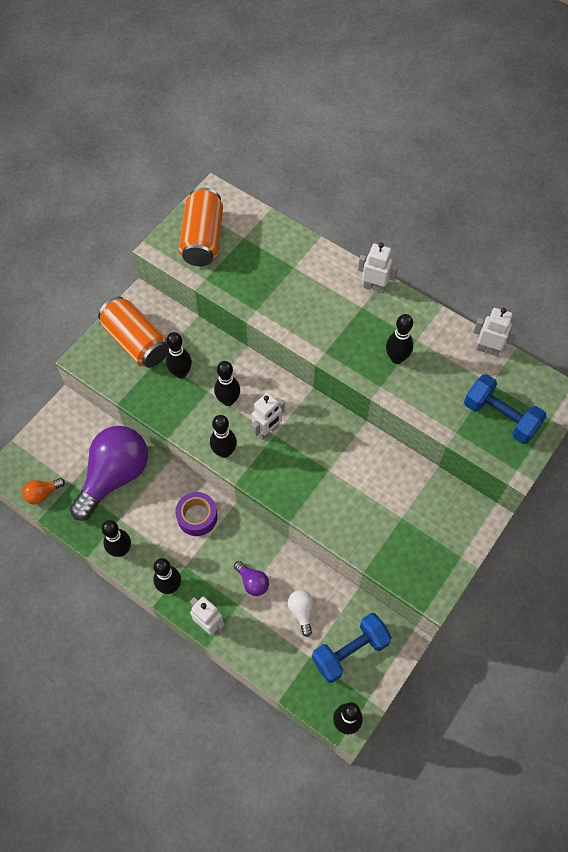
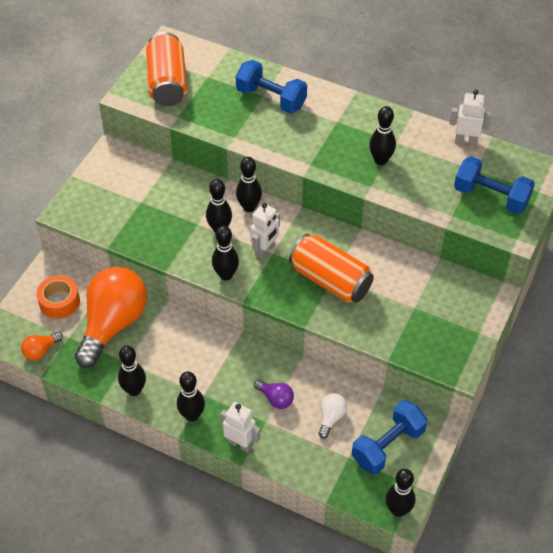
camera: 10 degrees left, 10 degrees down
purple light bulb [70,426,148,521] -> orange light bulb [75,267,147,368]
orange can [98,296,169,368] -> orange can moved to [289,234,374,303]
black bowling pin [166,332,192,378] -> black bowling pin moved to [236,157,262,212]
purple tape [175,492,218,536] -> none
white light bulb [288,590,313,637] -> white light bulb turned 45 degrees clockwise [318,393,347,439]
white robot [358,243,398,293] -> none
none -> orange tape [36,275,80,319]
none -> blue dumbbell [236,60,307,113]

